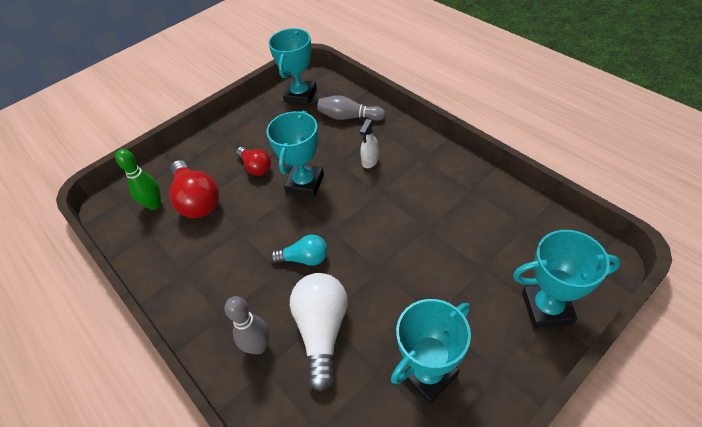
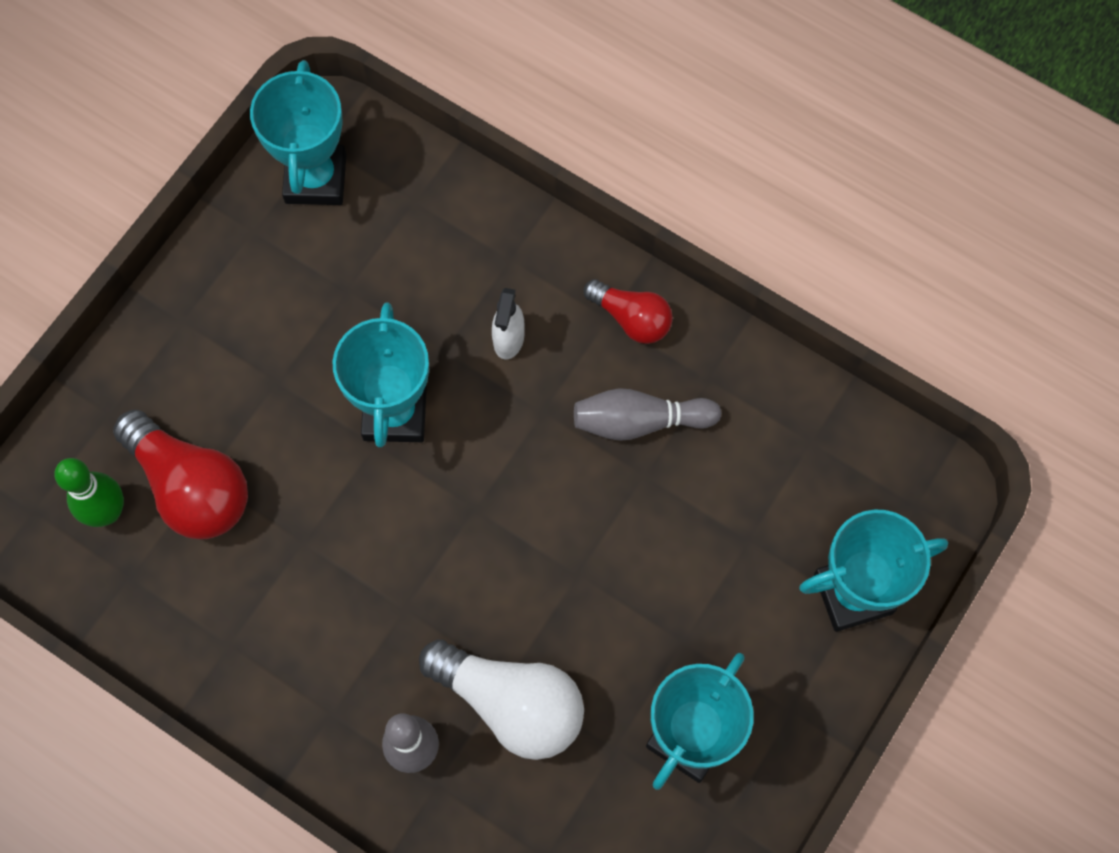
camera: 20 degrees left, 20 degrees up
red light bulb [236,147,271,176] -> red light bulb moved to [584,279,673,344]
turquoise light bulb [270,235,327,266] -> none
white light bulb [290,273,348,392] -> white light bulb turned 135 degrees clockwise [419,639,584,760]
grey bowling pin [317,96,386,121] -> grey bowling pin moved to [574,388,721,441]

